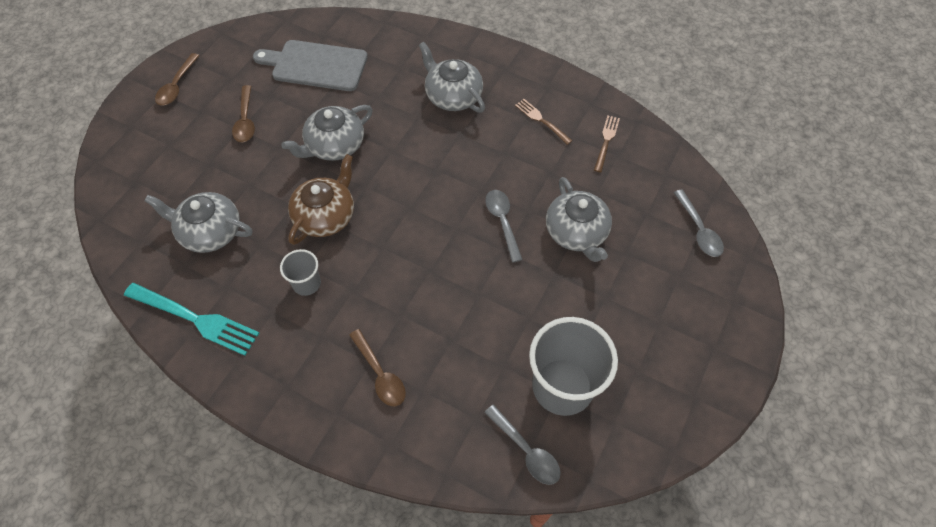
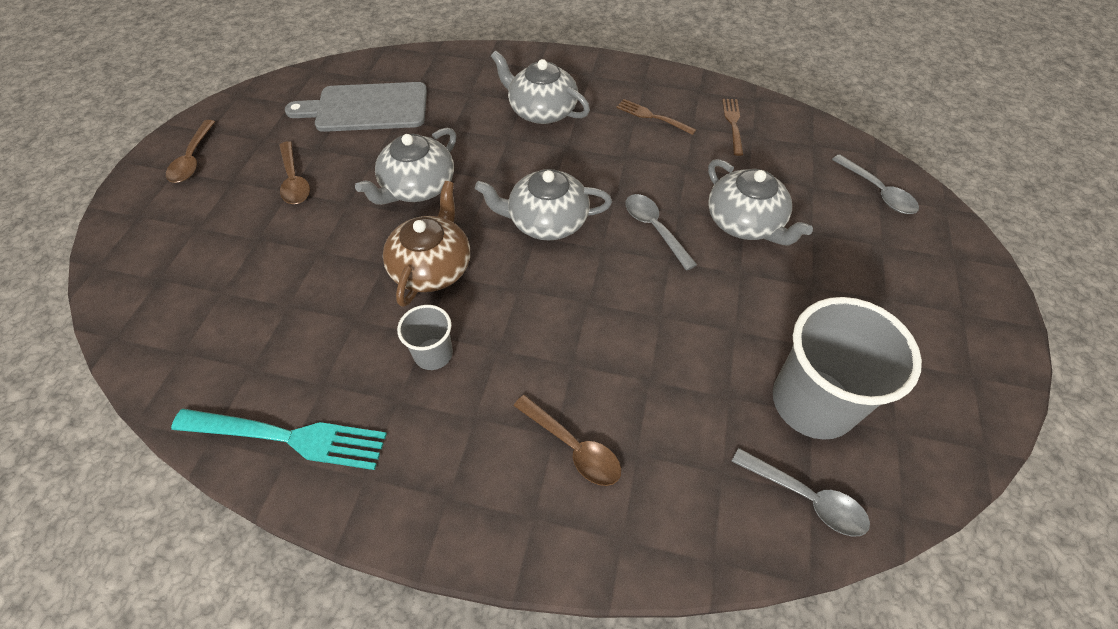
camera: 15 degrees left, 5 degrees down
grey teapot [144,192,252,253] -> grey teapot moved to [475,169,612,240]

